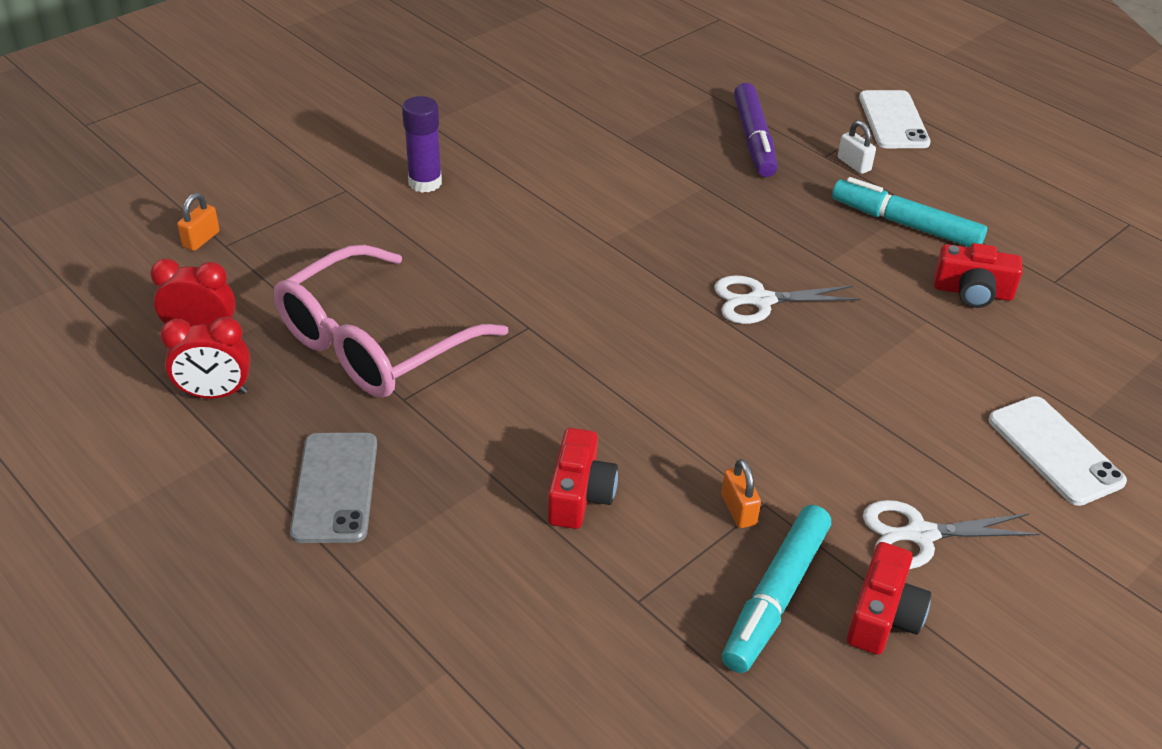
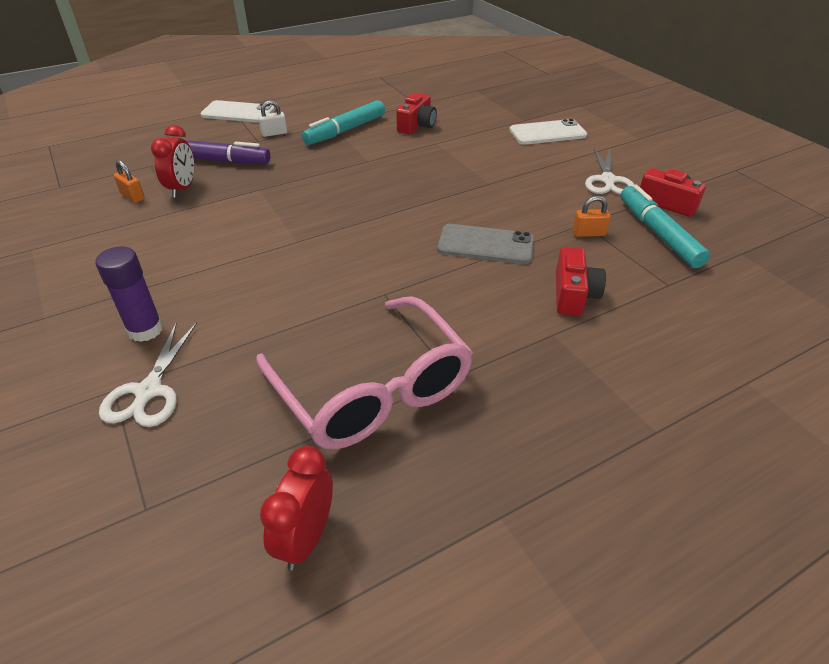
camera: 75 degrees left, 0 degrees up
red clock [160,317,251,399] -> red clock moved to [151,125,194,198]
orange padlock [177,193,220,251] -> orange padlock moved to [114,160,145,203]
grey phone [290,433,377,543] -> grey phone moved to [437,224,534,264]
red camera [548,428,618,529] -> red camera turned 75 degrees clockwise [556,247,606,316]
white scissors [714,275,860,324] -> white scissors moved to [99,322,197,427]
turquoise marker [722,505,831,673] -> turquoise marker turned 150 degrees counterclockwise [620,184,710,268]

